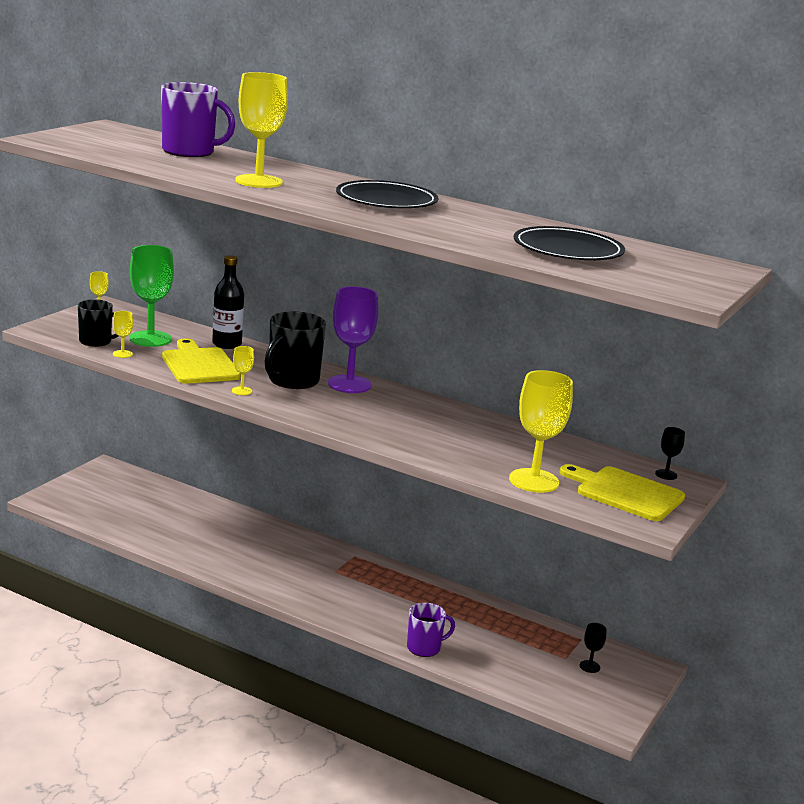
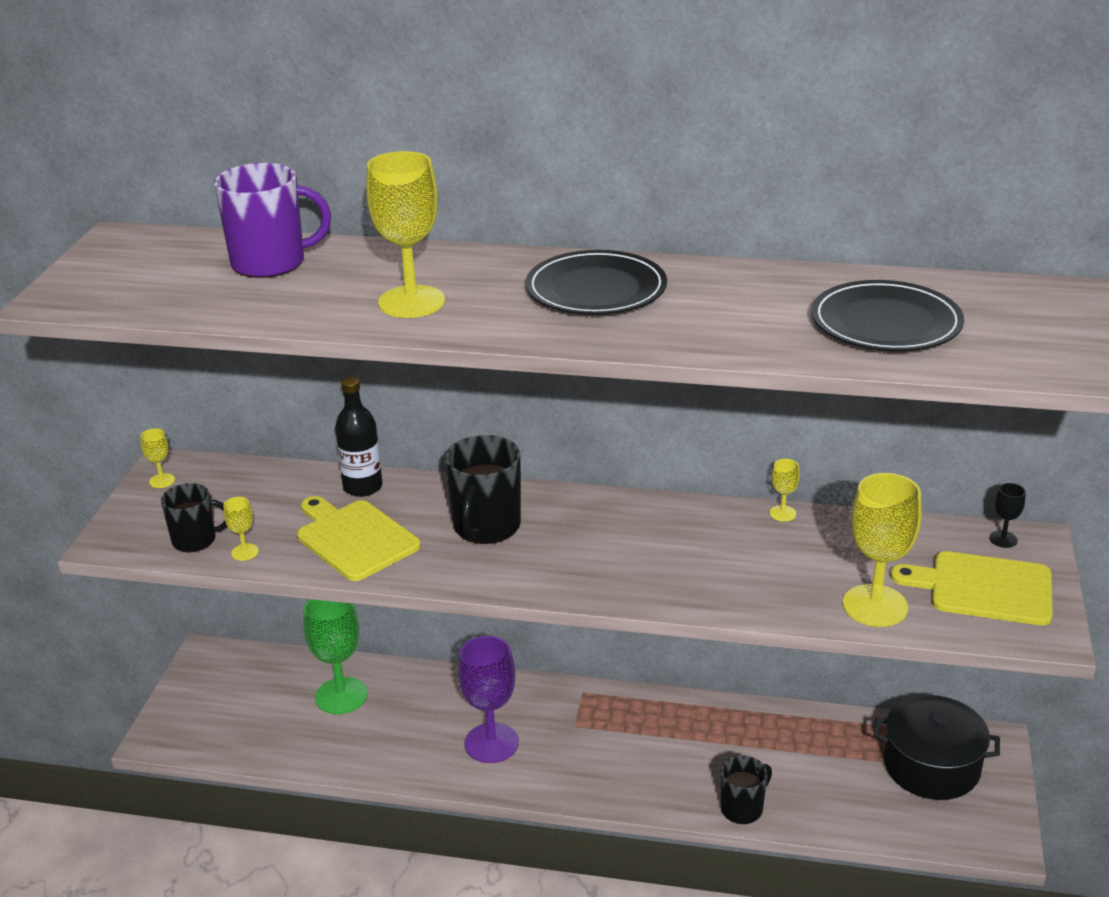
camera: 15 degrees left, 10 degrees up
green goblet [129,245,174,347] -> green goblet moved to [304,599,367,714]
yellow goblet [232,346,254,395] -> yellow goblet moved to [770,459,800,521]
purple goblet [328,286,379,393] -> purple goblet moved to [458,636,519,763]
purple mug [407,603,455,657] -> black mug [721,755,772,824]
black goblet [580,623,607,673] -> black pot [874,695,1000,800]

